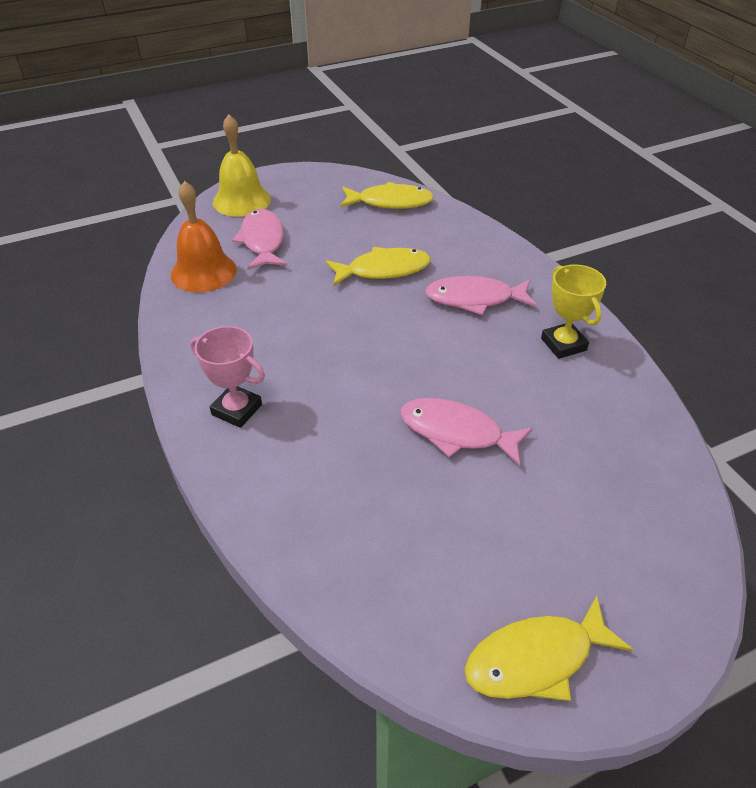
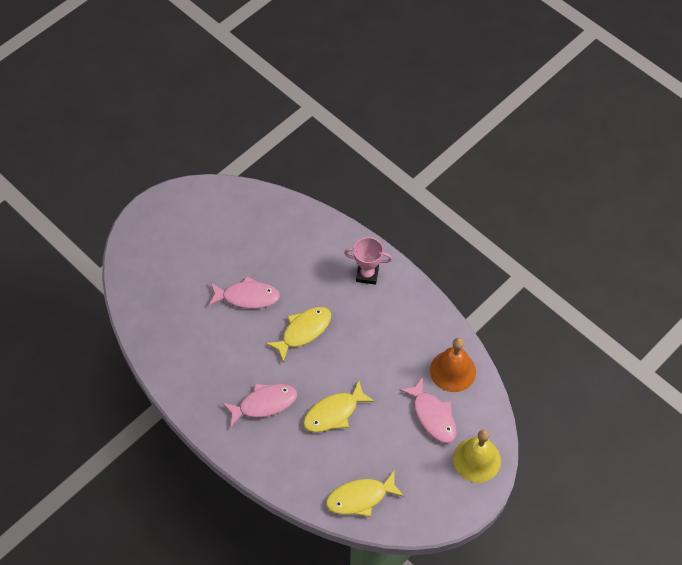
camera: 160 degrees right, 15 degrees up
yellow fish [465,595,633,701] -> yellow fish moved to [266,307,331,362]
yellow trophy [541,264,606,359] -> none

